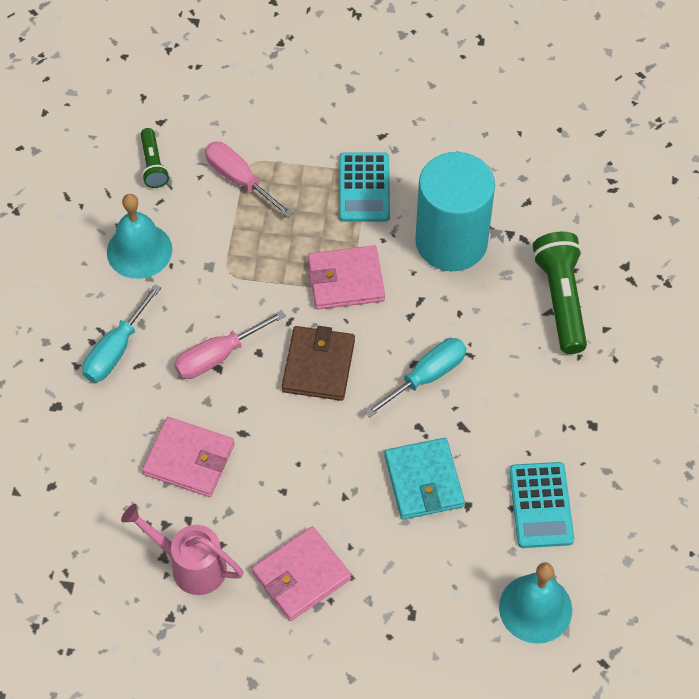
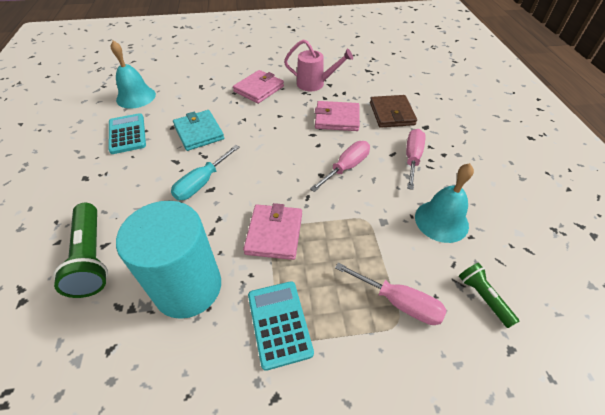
camera: 165 degrees right, 10 degrees down
turquoise screwdriver [83,284,161,382] -> pink screwdriver [406,129,426,190]
brown wallet [282,326,355,401] -> brown wallet moved to [370,95,417,128]
pink wallet [308,245,385,310] -> pink wallet turned 60 degrees counterclockwise [243,203,302,260]

